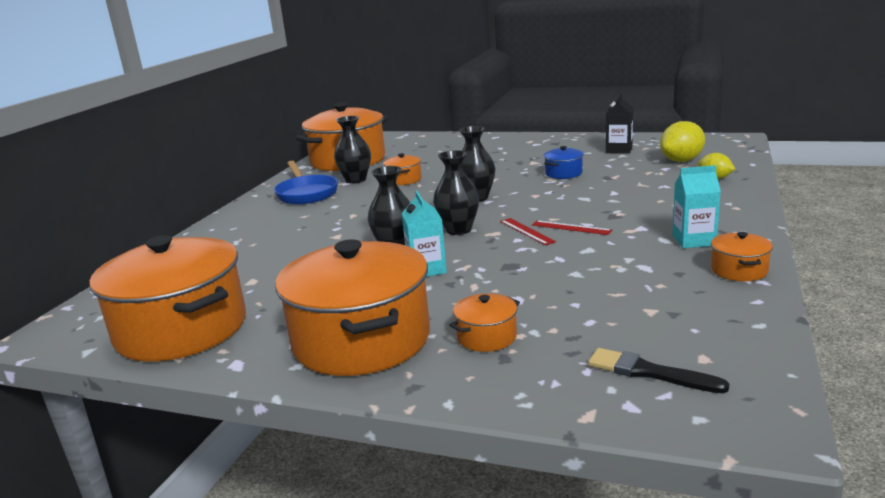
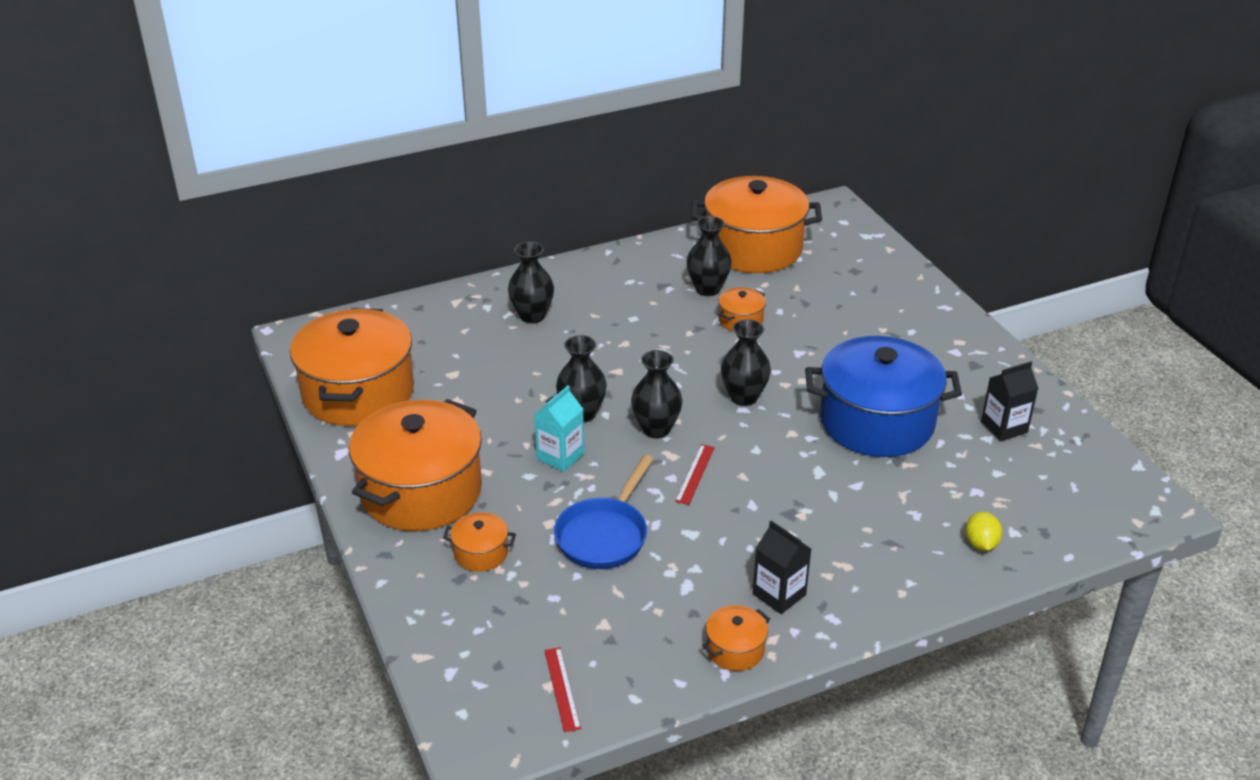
camera: 45 degrees right, 15 degrees up
blue pan [274,161,338,204] -> blue pan moved to [554,455,653,569]
red ruler [532,220,612,235] -> red ruler moved to [544,647,581,732]
blue pot [544,146,584,179] -> blue pot [805,336,962,457], size x2.36
black brush [588,348,729,393] -> none
yellow lemon [660,121,705,162] -> none
turquoise carton [673,165,721,248] -> black carton [753,520,811,614]
none -> black vase [508,242,554,323]

